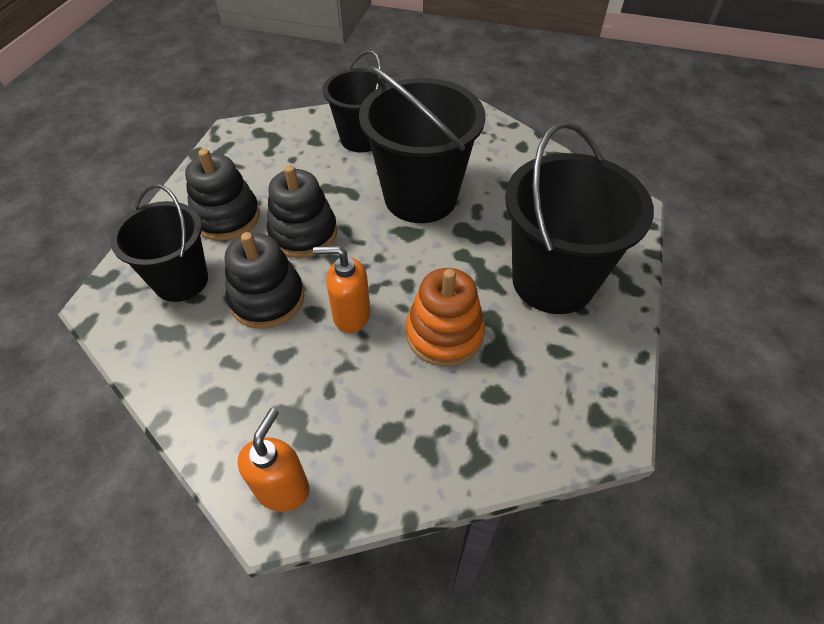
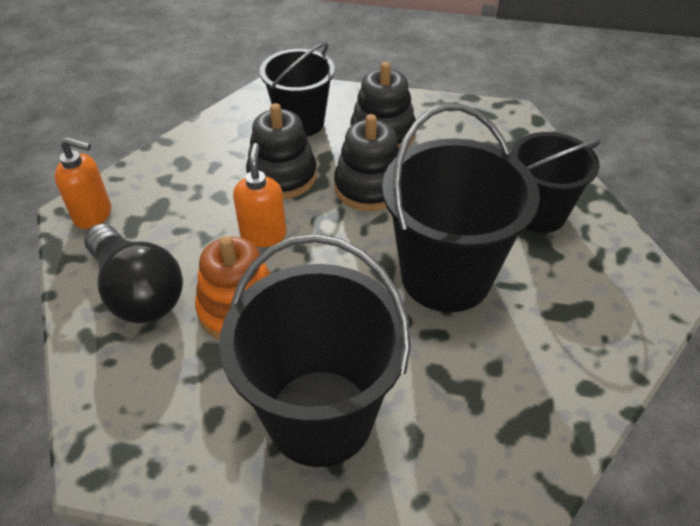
camera: 85 degrees right, 5 degrees down
none -> black light bulb [84,224,183,323]

